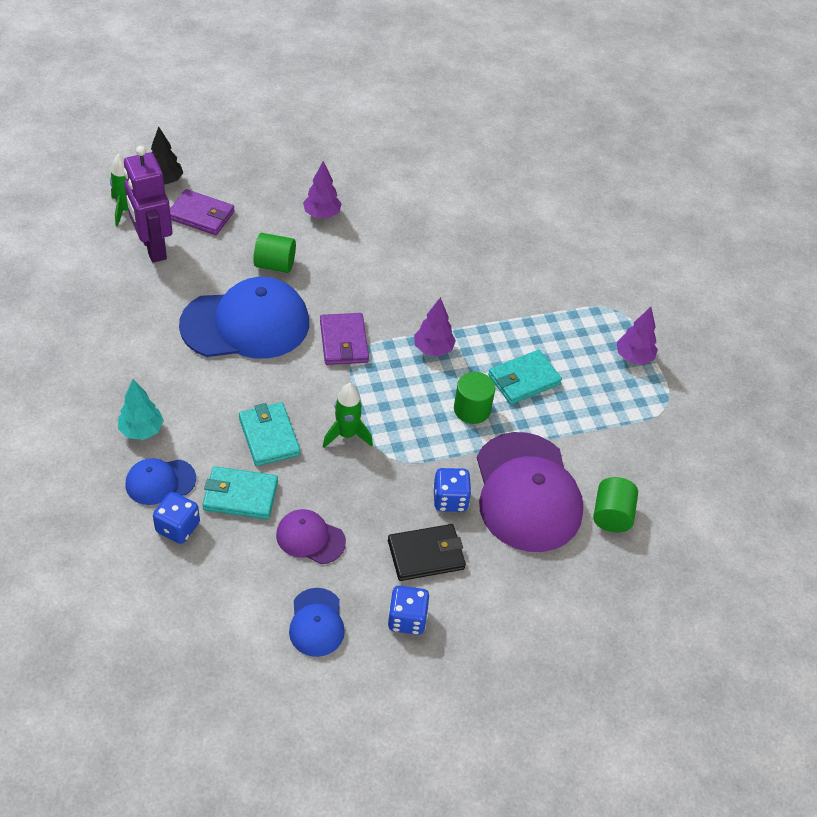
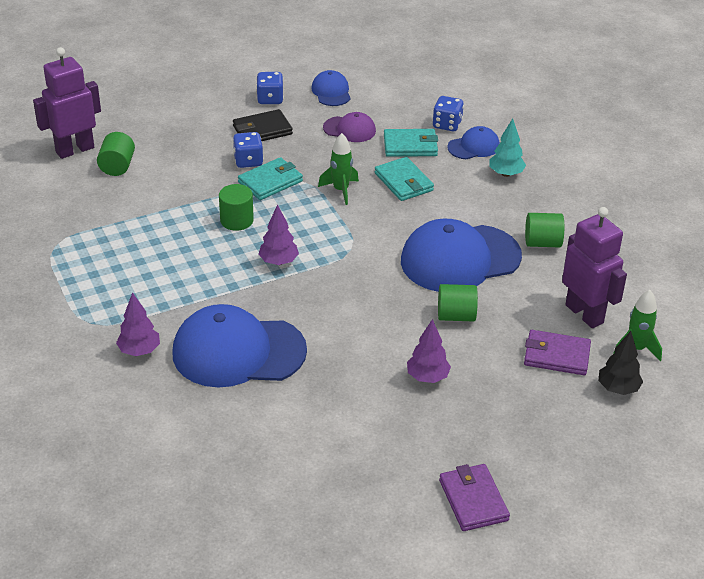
camera: 175 degrees right, 10 degrees down
purple wallet [320,313,369,365] -> purple wallet moved to [439,464,510,531]
purple cap [477,432,583,552] -> none
turquoise wallet [488,350,562,404] -> turquoise wallet moved to [238,157,303,200]
purple tree [616,307,658,365] -> purple tree moved to [116,292,160,356]
none -> purple robot [33,47,101,159]
none -> blue cap [172,304,307,388]
none -> green cylinder [525,213,564,247]

